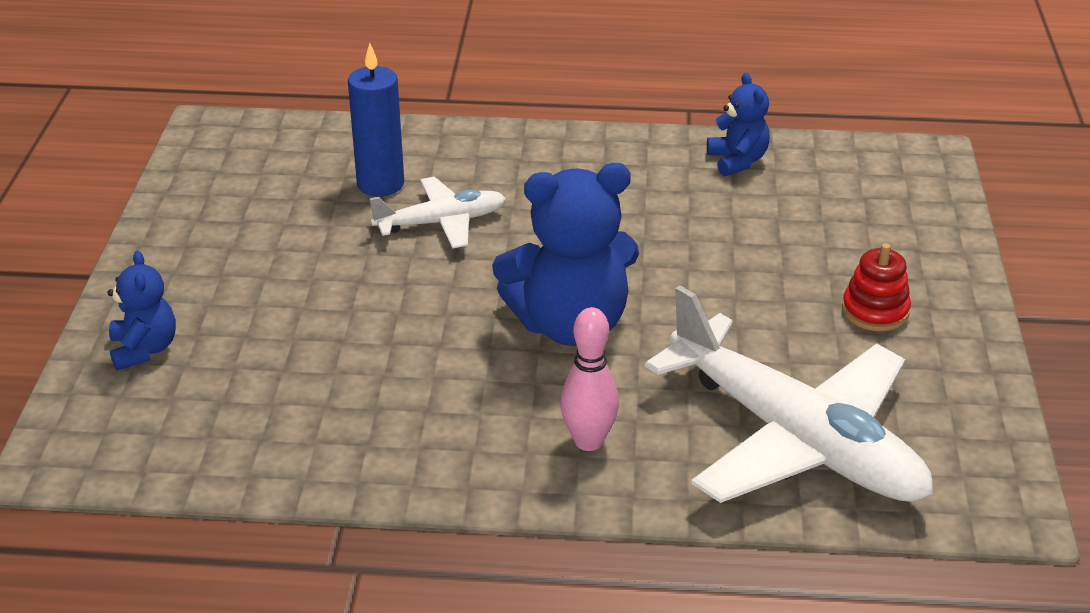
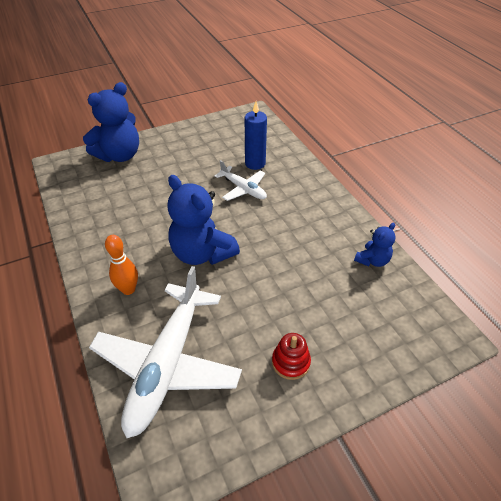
camera: 60 degrees right, 10 degrees up
blue teddy bear [107,251,176,370] -> blue teddy bear [83,82,139,162], size x1.92
pink bowling pin [560,307,619,451] -> orange bowling pin [105,235,138,295]

